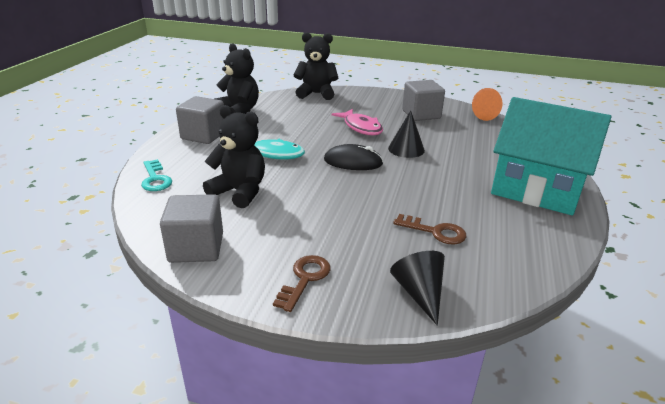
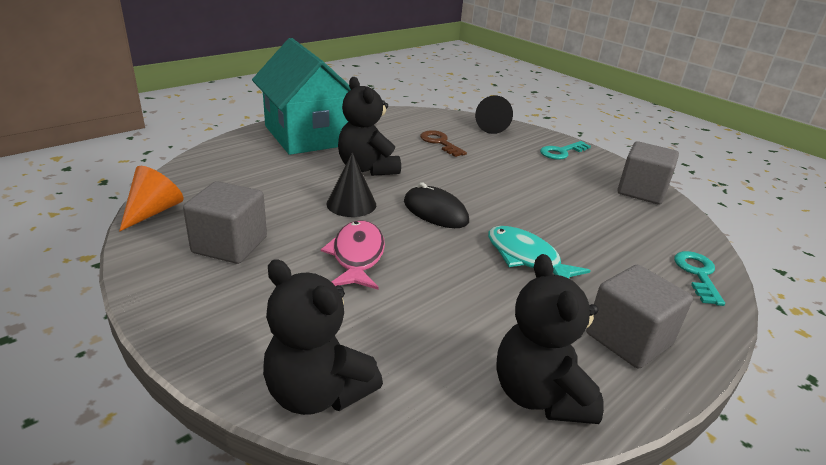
camera: 150 degrees left, 0 degrees up
black teddy bear [203,105,265,208] -> black teddy bear moved to [338,77,401,176]
brown key [273,255,331,312] -> turquoise key [540,141,591,160]

